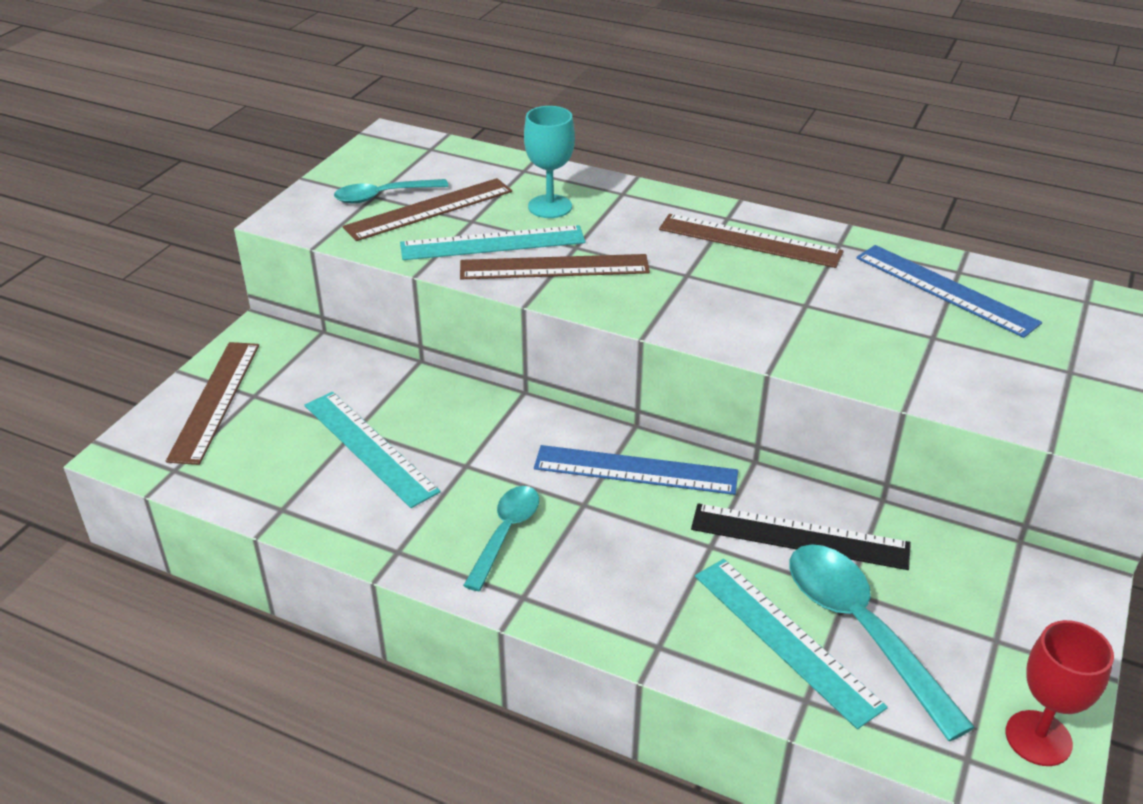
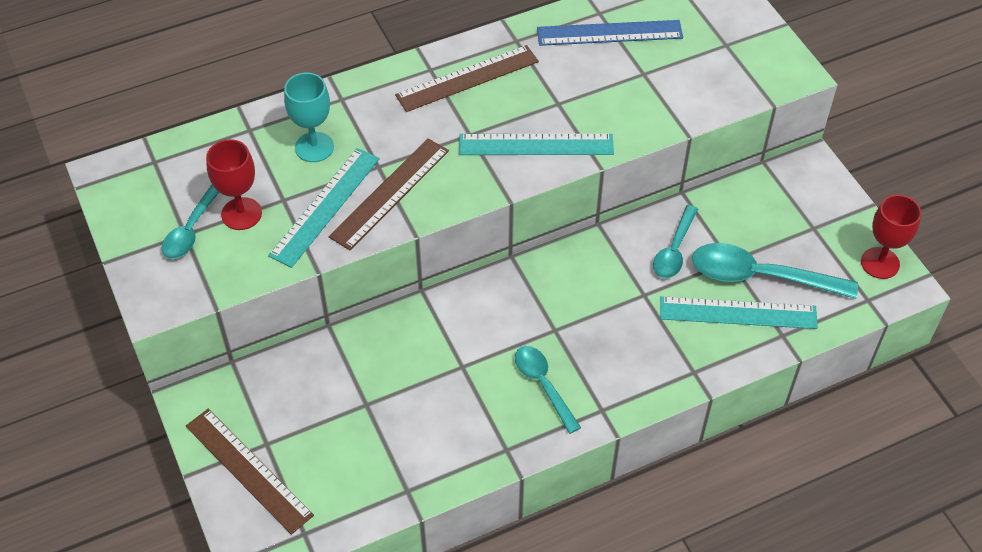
camera: 50 degrees left, 15 degrees up
turquoise ruler [305,392,441,508] -> turquoise ruler moved to [459,134,614,155]
brown ruler [343,178,512,241] -> red goblet [206,139,262,230]
blue ruler [534,445,738,495] -> none
black ruler [691,503,911,570] -> turquoise spoon [653,205,698,278]

